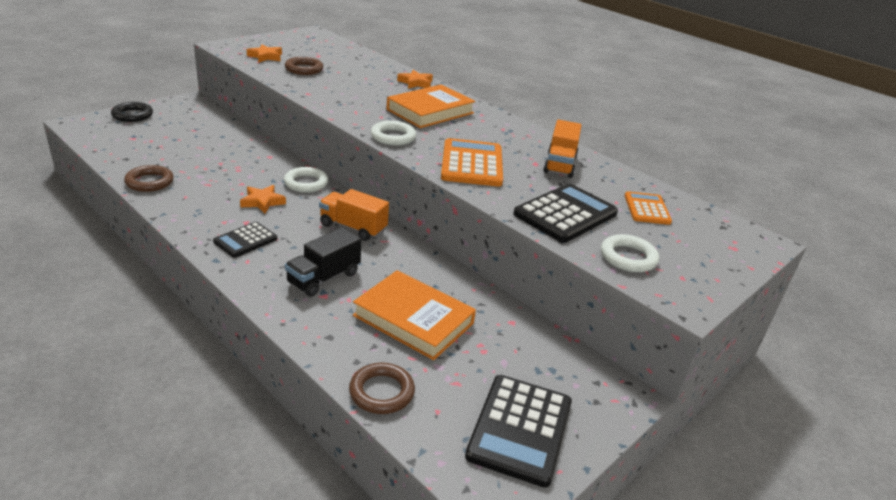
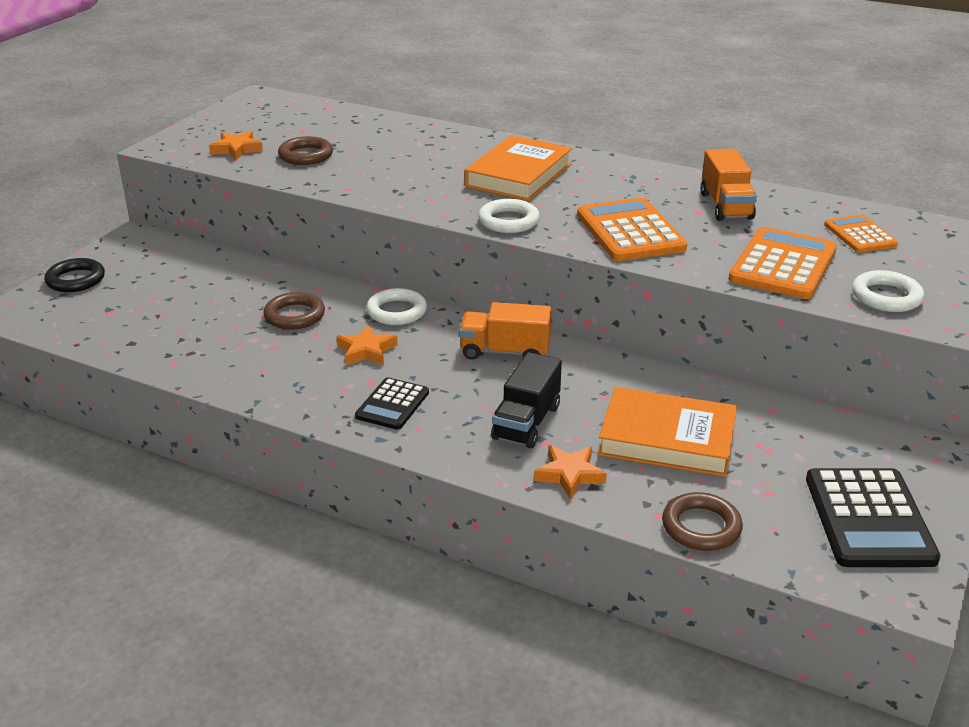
camera: 15 degrees left, 0 degrees up
brown ring [124,165,174,192] -> brown ring moved to [264,292,325,330]
orange star [397,70,433,89] -> orange star moved to [534,445,607,499]
black calculator [513,184,618,243] -> orange calculator [728,227,837,299]

